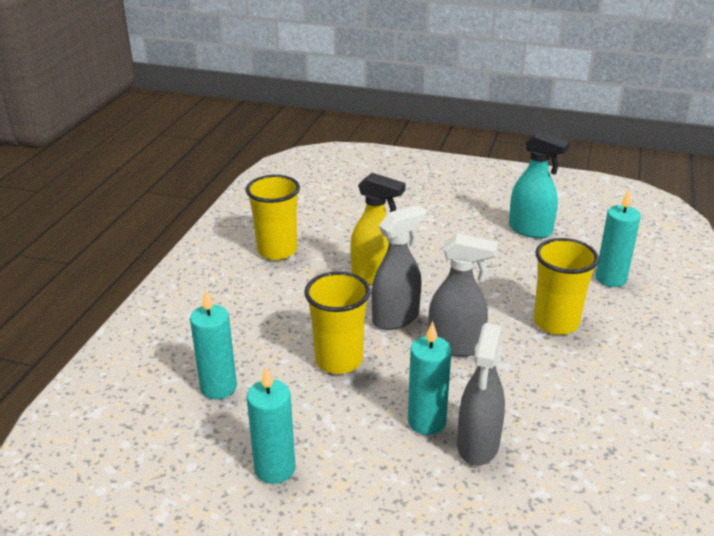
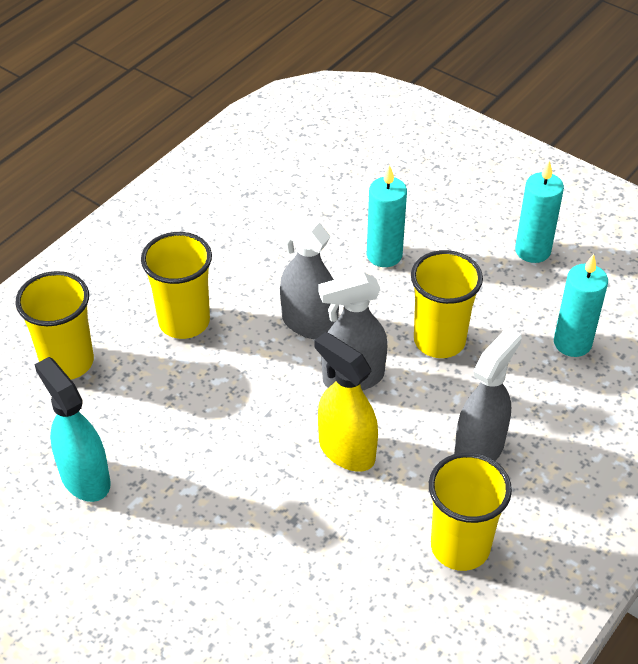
camera: 160 degrees left, 15 degrees up
grey spray bottle [457,323,505,466] -> grey spray bottle moved to [454,327,522,461]
turquoise candle [595,190,641,287] -> yellow cup [15,271,94,379]

